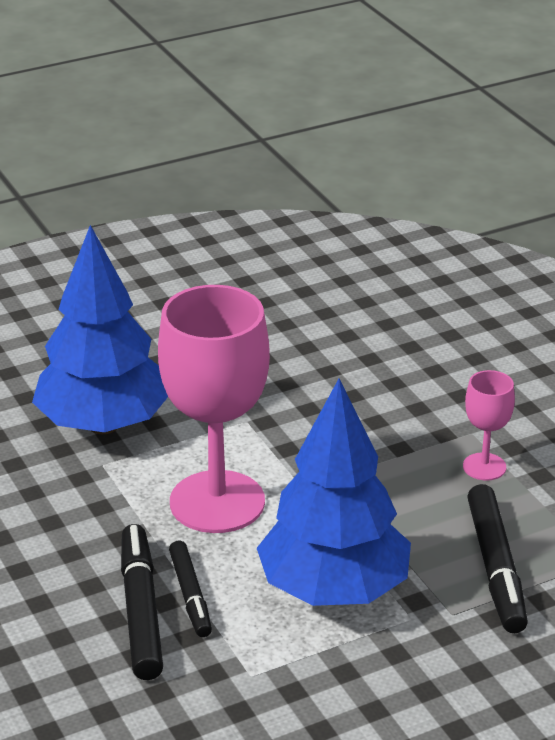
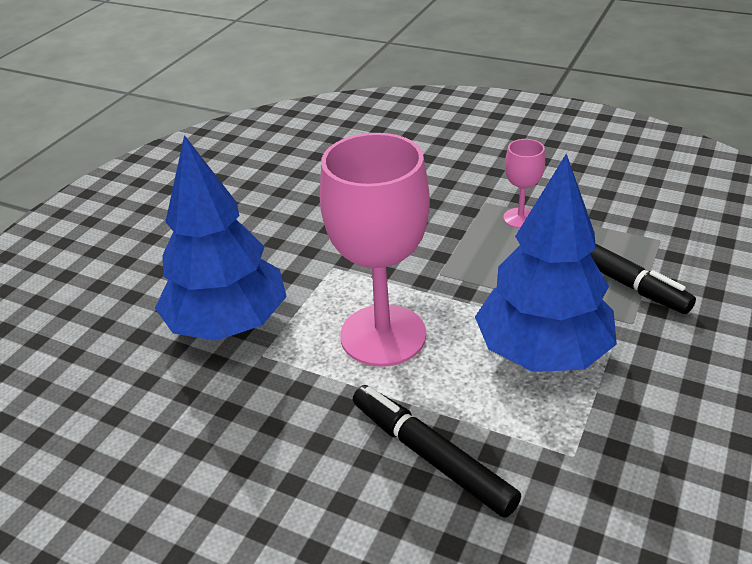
camera: 35 degrees left, 5 degrees up
black marker [169,541,212,637] -> none

